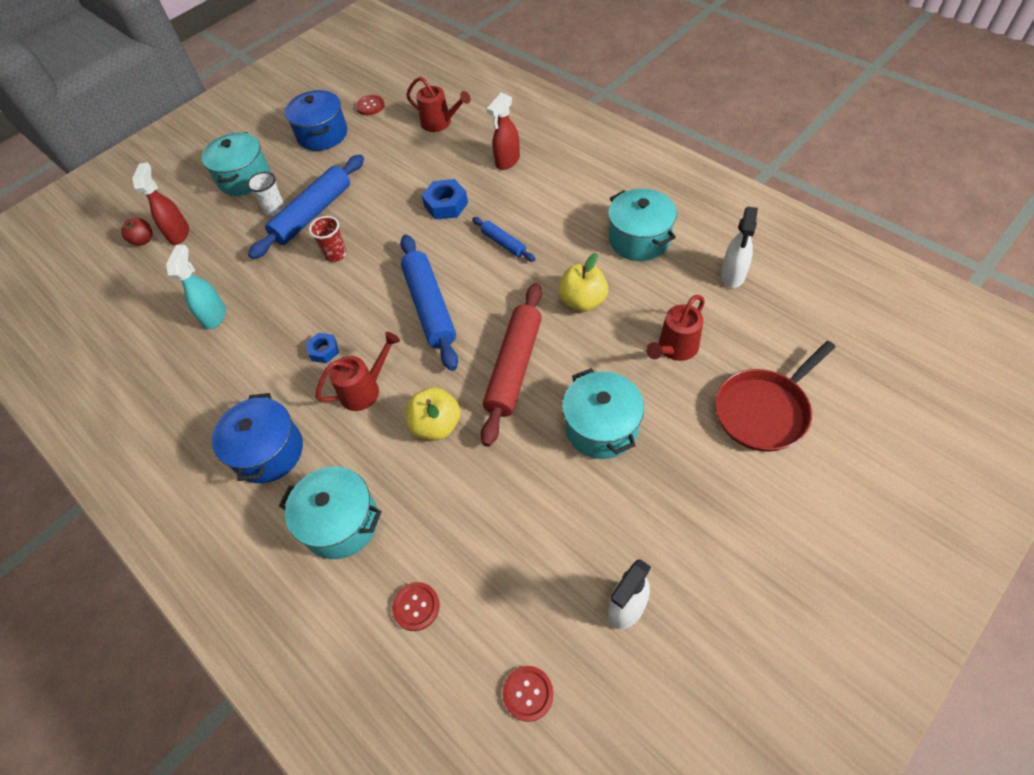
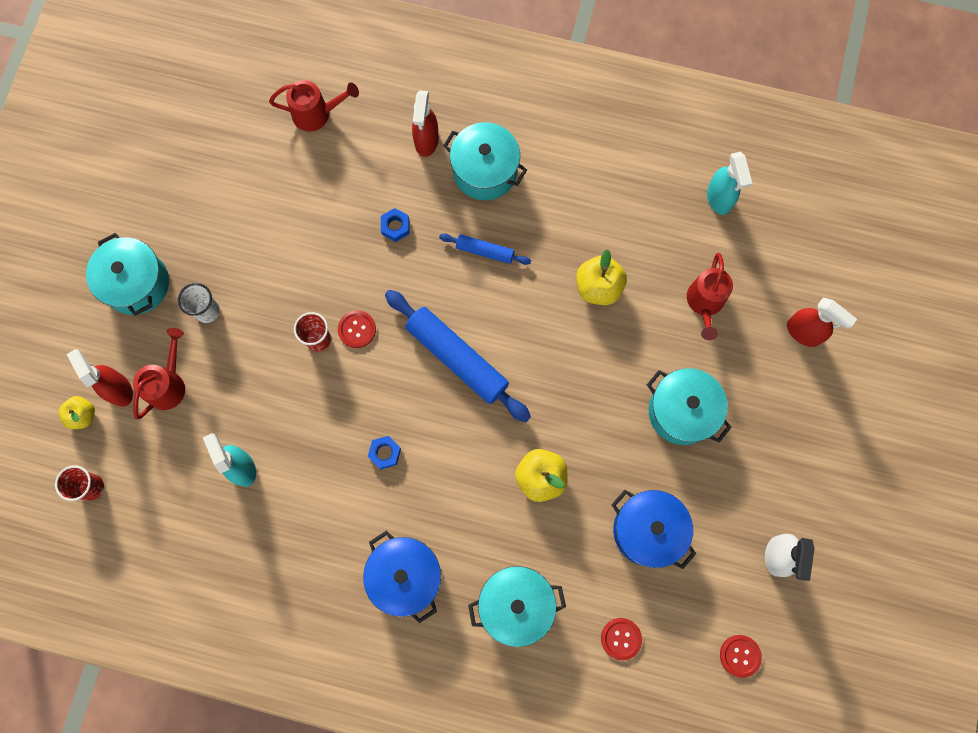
camera: 35 degrees left, 20 degrees up
red apple [121,218,152,246] -> yellow apple [59,396,95,429]
blue rolling pin [248,155,364,259] -> none
blue pot [285,90,347,151] -> blue pot moved to [611,490,696,569]
red watering can [316,332,400,411] -> red watering can moved to [133,328,185,419]
red button [356,95,385,115] -> red button moved to [338,310,376,348]
blue nut [421,179,468,220] -> blue nut [381,208,409,242], size x0.63
red rolling pin [481,283,542,447] -> none
turquoise pot [608,189,677,261] -> turquoise pot moved to [443,122,527,200]
red pan [715,341,835,452] -> red spray bottle [787,297,857,347]
white spray bottle [721,207,758,288] -> turquoise spray bottle [707,152,752,215]
none -> red cup [55,465,104,501]

